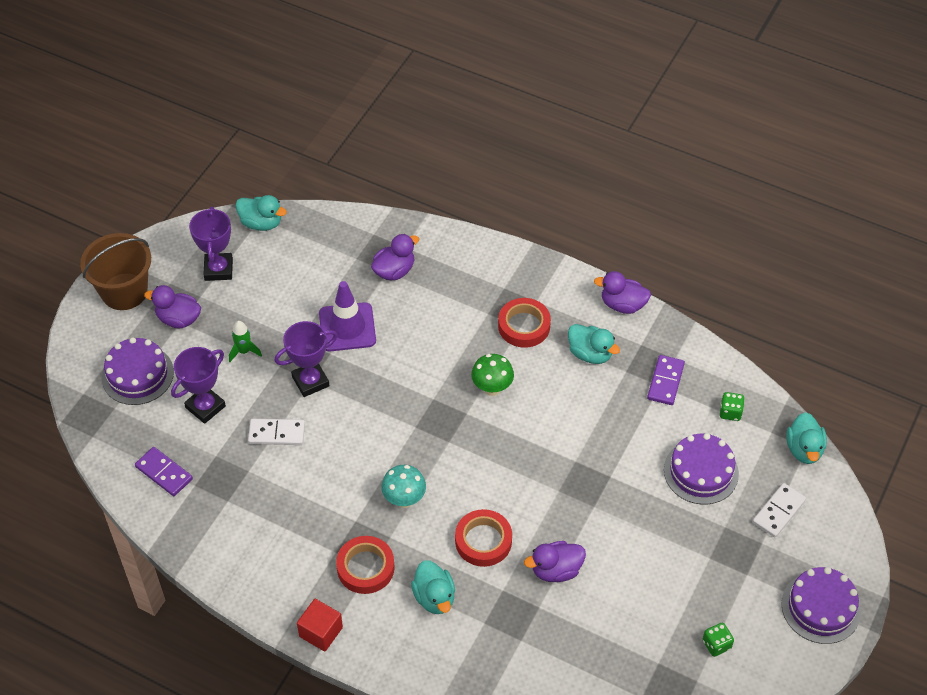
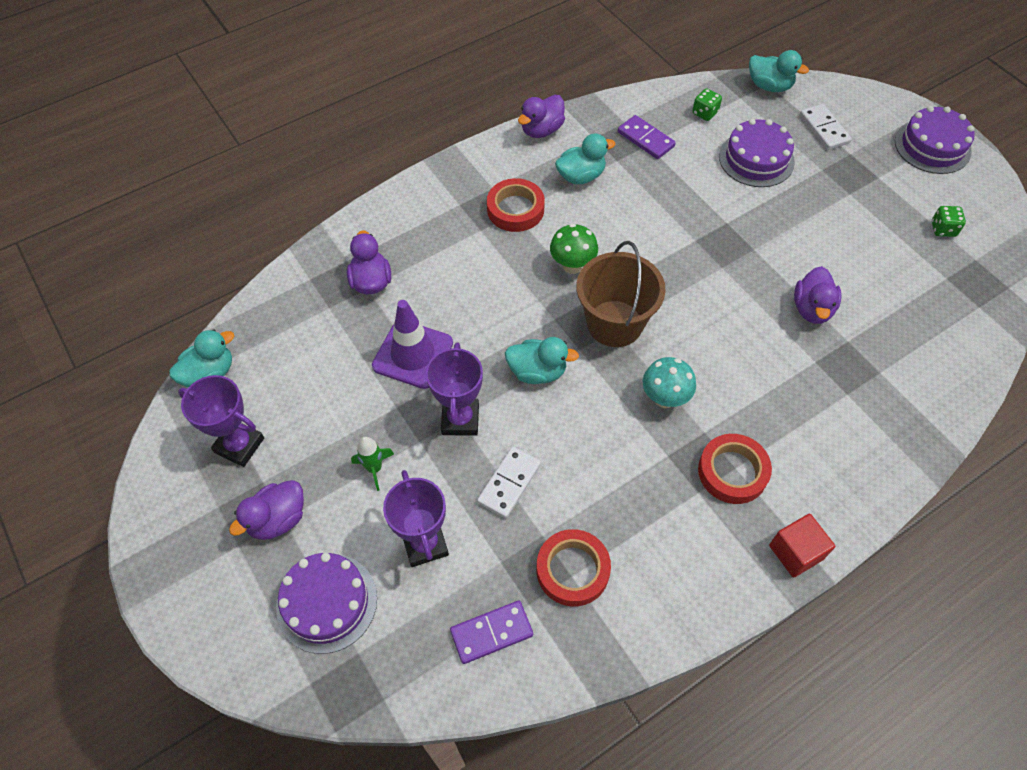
camera: 60 degrees left, 5 degrees up
brown bucket [80,233,151,310] -> brown bucket moved to [577,241,666,347]
turquoise duck [411,560,455,614] -> turquoise duck moved to [505,337,579,384]
red tape [455,509,512,567] -> red tape moved to [537,529,611,606]

